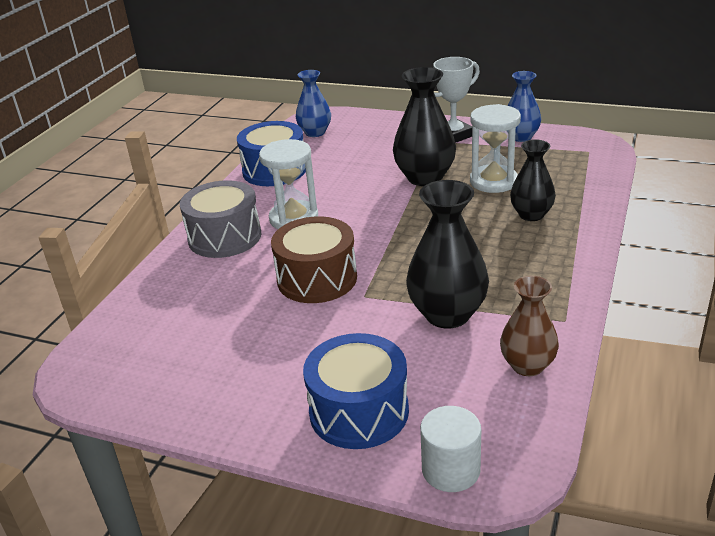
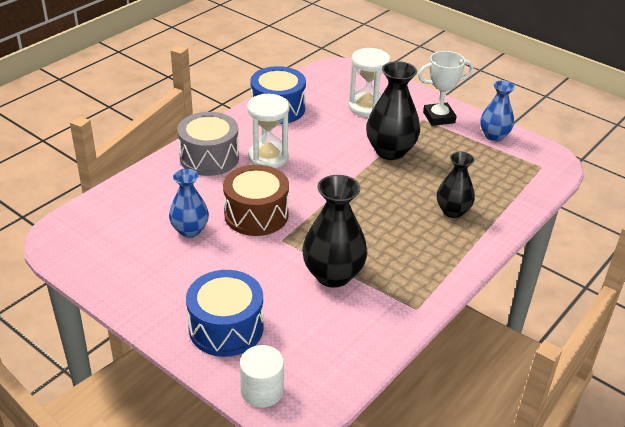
camera: 15 degrees right, 5 degrees up
blue vase [296,70,331,137] -> blue vase moved to [169,169,209,237]
white hourglass [470,104,521,193] -> white hourglass moved to [348,48,390,117]
brown vase [500,276,559,376] -> none

